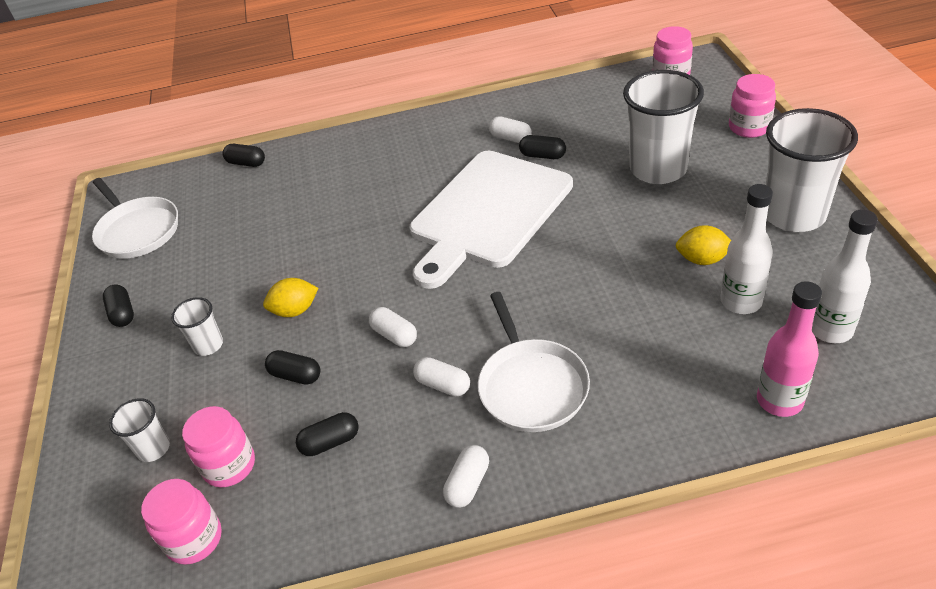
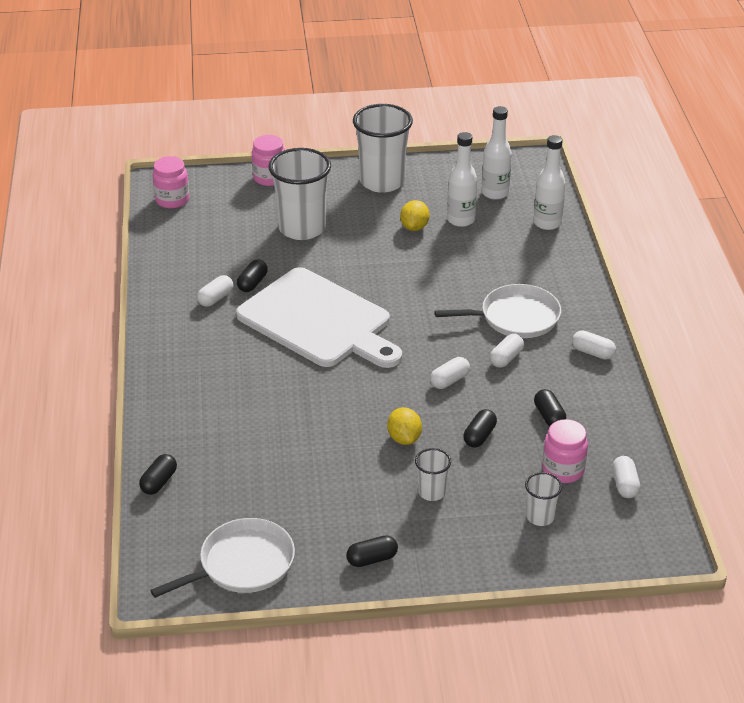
camera: 90 degrees left, 5 degrees down
pink jar [141,479,222,565] -> white capsule [612,456,640,498]
pink bottle [757,281,822,417] -> white bottle [533,135,566,230]

